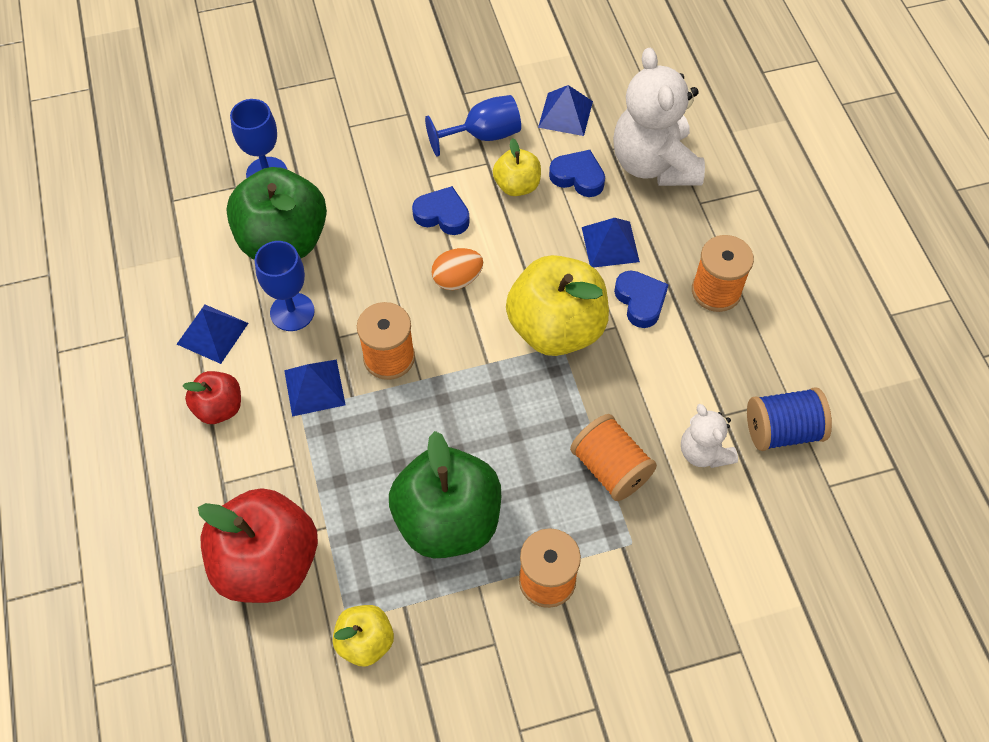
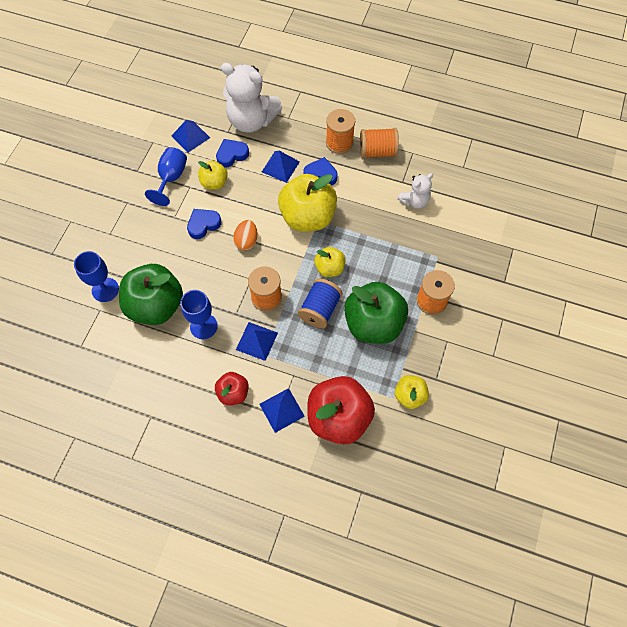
camera: 55 degrees left, 5 degrees up
blue pyramid [177,305,248,364] -> blue pyramid moved to [259,388,305,433]
orange spool [570,414,657,501] -> orange spool moved to [360,128,399,158]
white teddy bear [681,404,738,468] -> white teddy bear turned 45 degrees counterclockwise [397,173,433,209]
blue spool [747,387,832,451] -> blue spool moved to [298,279,342,328]
none -> yellow apple [314,247,345,277]

